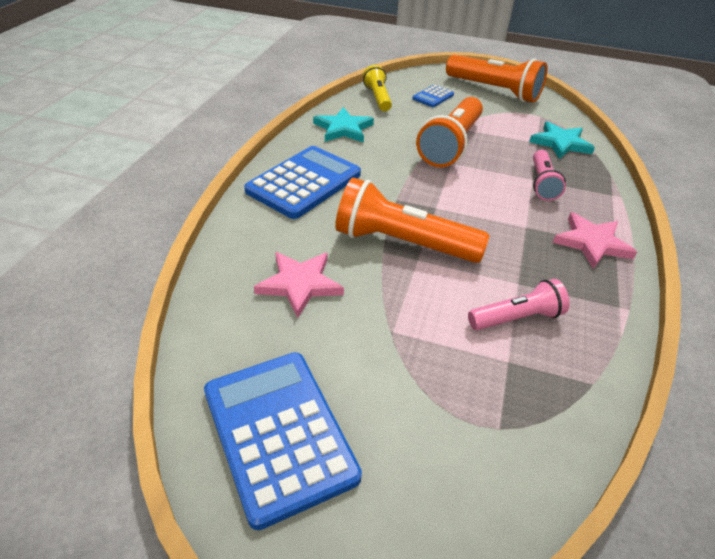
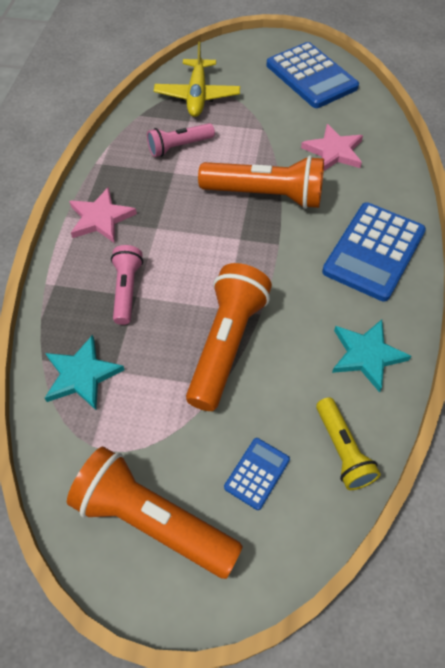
camera: 175 degrees right, 15 degrees up
none -> yellow plane [154,41,240,117]

